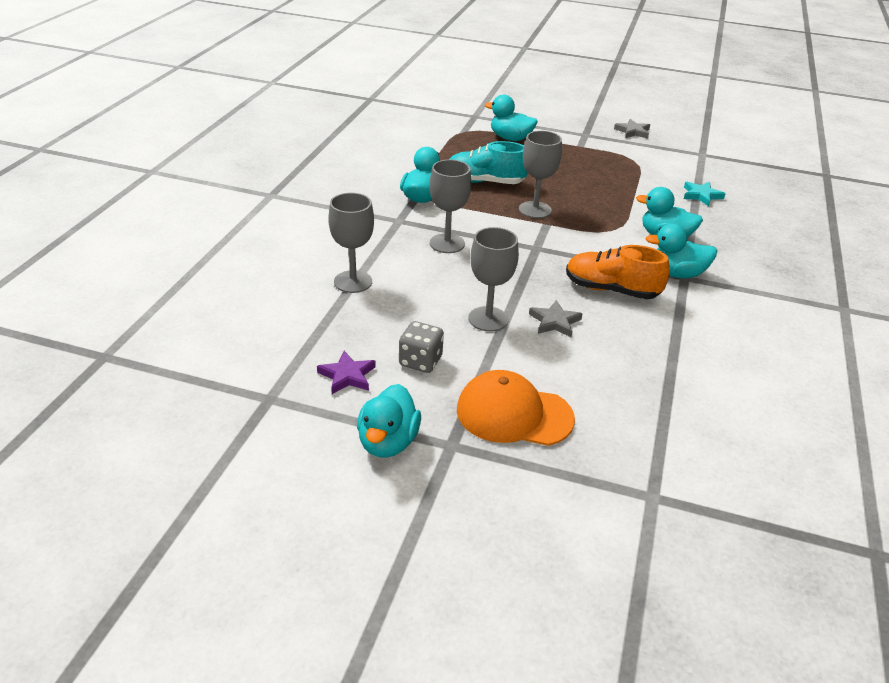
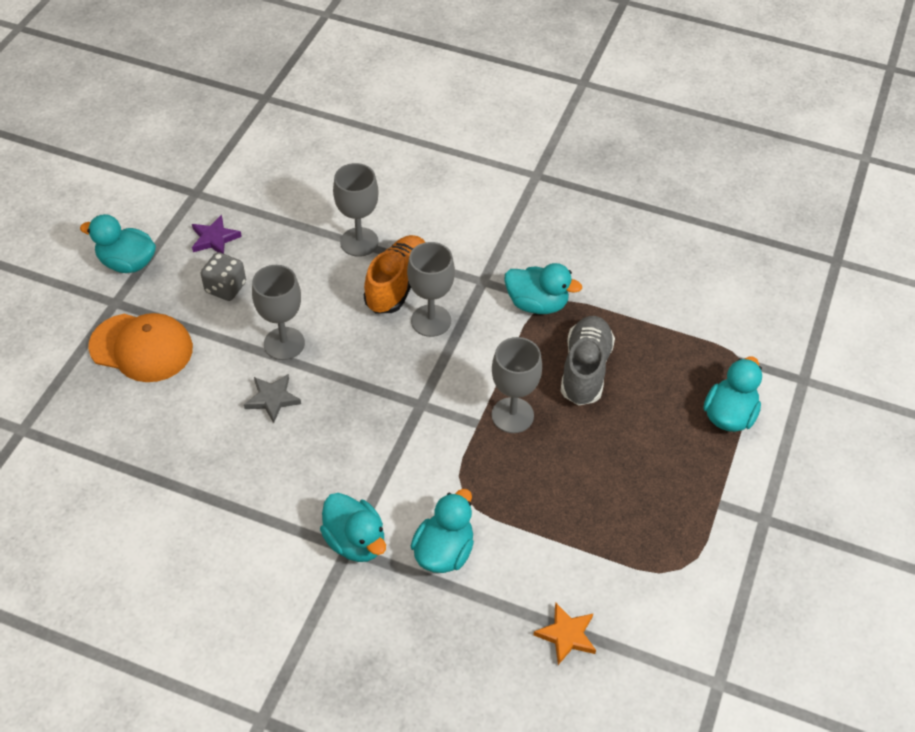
camera: 95 degrees right, 15 degrees up
turquoise shoe [449,141,528,184] -> grey shoe [561,316,615,406]
orange cap [457,370,575,446] -> orange cap turned 90 degrees clockwise [88,313,193,382]
orange shoe [566,245,670,299] -> orange shoe moved to [364,235,425,313]
grey star [614,119,650,139] -> none
turquoise duck [646,223,717,278] -> turquoise duck turned 135 degrees clockwise [320,493,386,562]
turquoise star [684,182,725,206] -> orange star [533,603,596,665]

